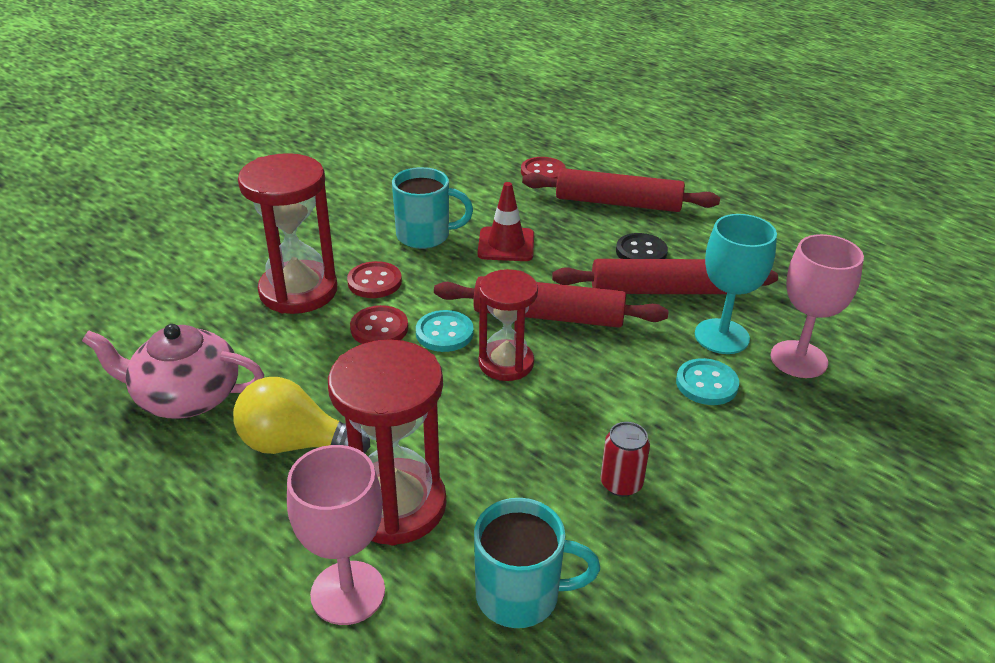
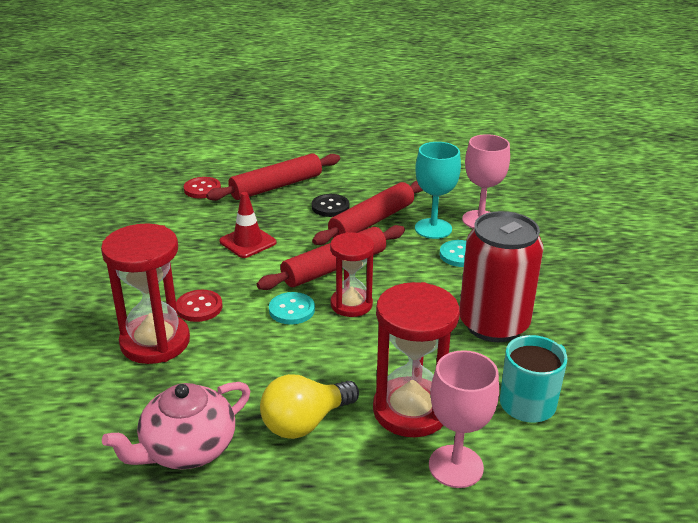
camera: 45 degrees left, 5 degrees down
red button [350,305,408,344] -> none
turquoise mug [392,167,473,249] -> none
red can [601,422,650,497] -> red can [460,211,544,342], size x2.44

